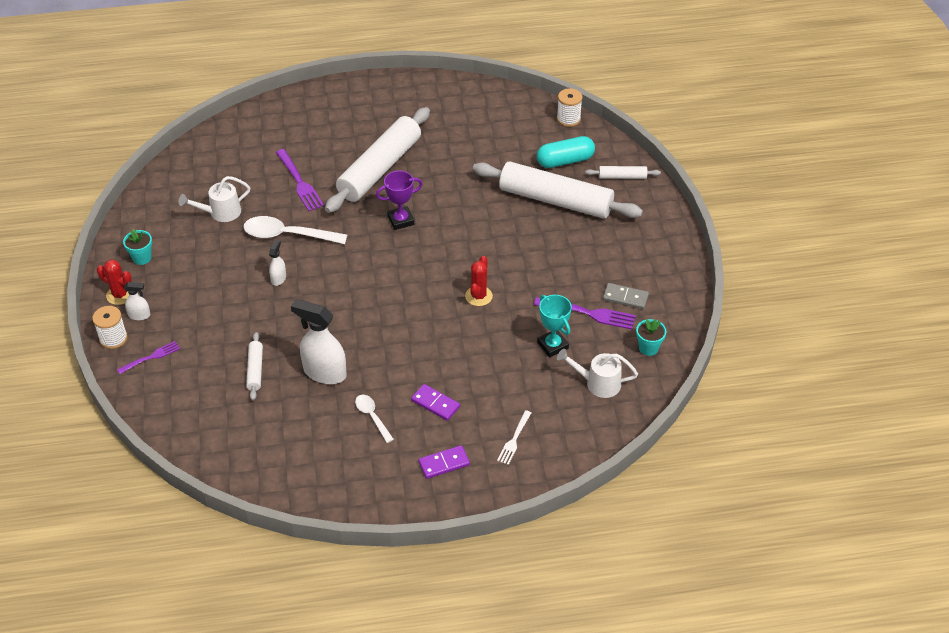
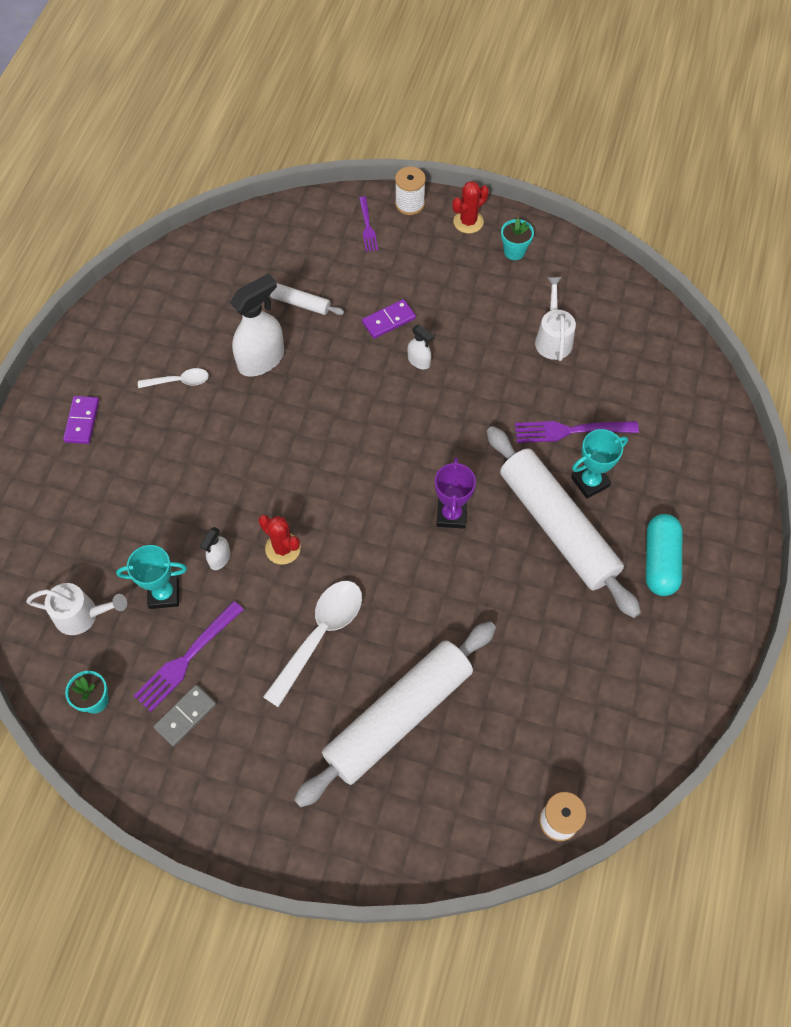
camera: 115 degrees right, 15 degrees up
white spray bottle [124,282,150,320] -> white spray bottle moved to [200,527,230,570]
white spoon [244,216,347,244] -> white spoon moved to [263,581,362,708]
purple domino [411,384,460,421] -> purple domino moved to [362,299,416,339]
white fork [497,410,531,465] -> none
turquoise capsule [537,136,595,168] -> turquoise capsule moved to [646,514,682,596]
white watering can [557,349,638,398] -> white watering can turned 60 degrees clockwise [26,583,127,635]
white rolling pin [585,166,661,179] -> none
none -> turquoise trophy [571,429,628,499]

